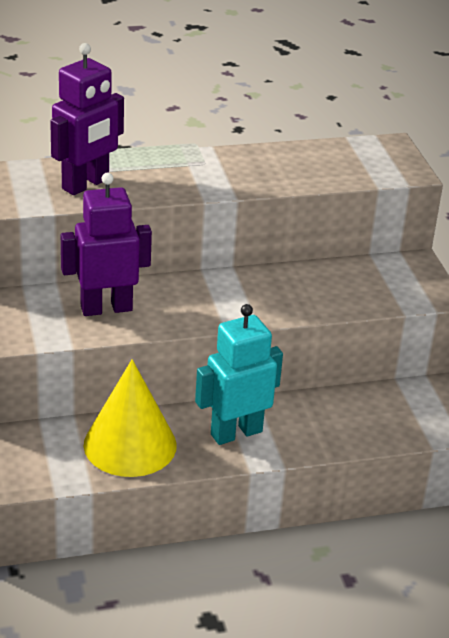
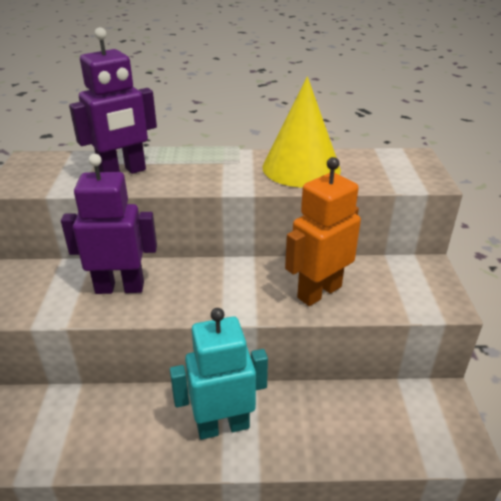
camera: 15 degrees right, 0 degrees up
yellow cone [84,359,177,477] -> yellow cone moved to [263,77,341,187]
none -> orange robot [285,157,361,306]

